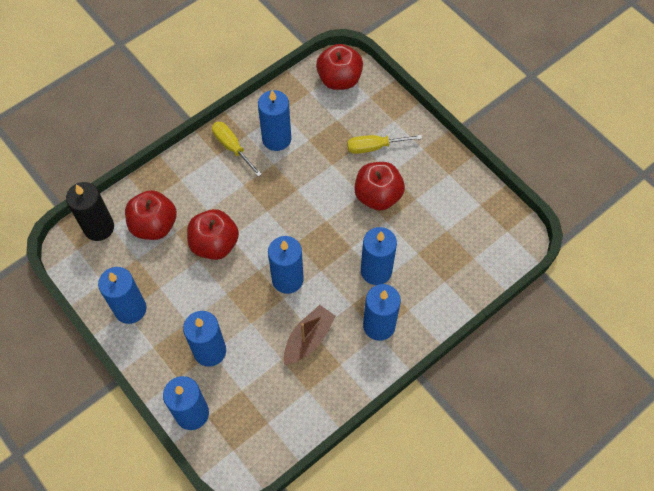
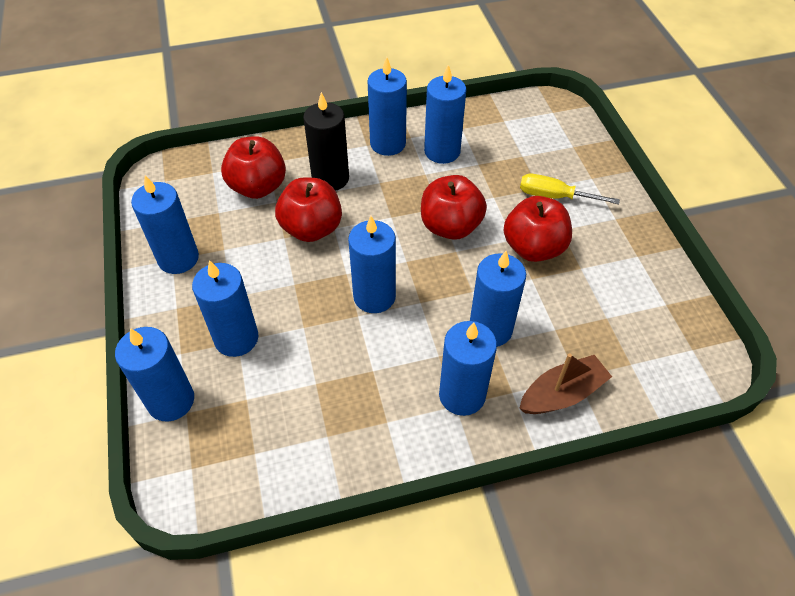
camera: 25 degrees right, 10 degrees down
black candle [66,182,114,241] -> black candle moved to [303,92,349,191]
yellow screwdriver [212,122,262,177] -> blue candle [368,57,407,156]
brown boat [284,305,336,365] -> brown boat moved to [519,353,612,414]
red apple [316,44,363,90] -> red apple moved to [421,175,487,240]

